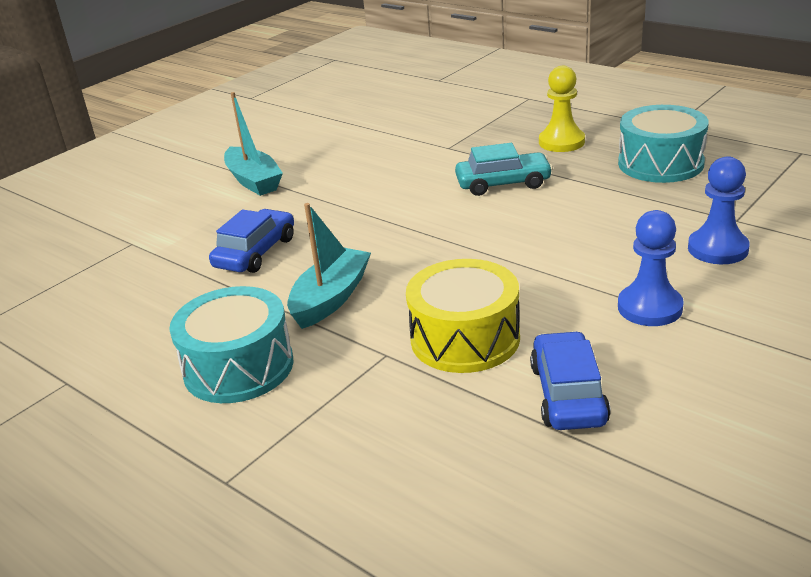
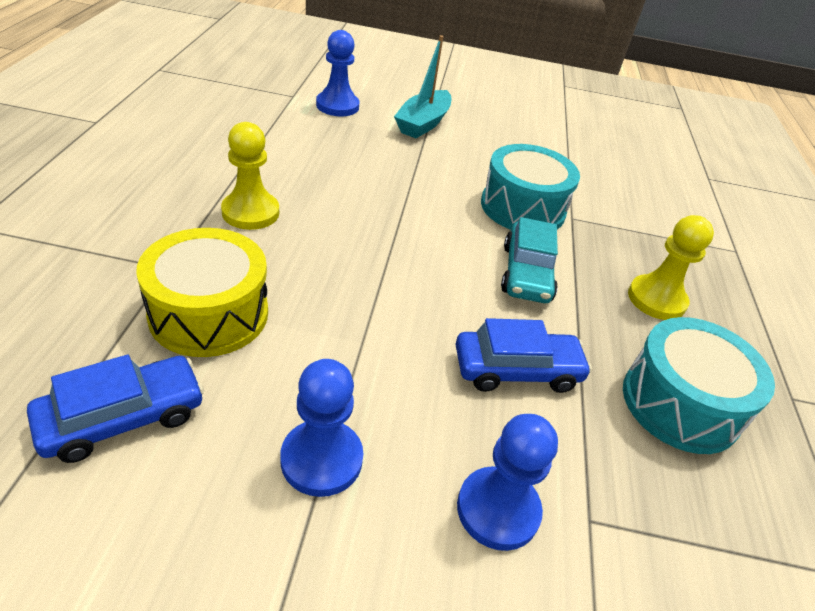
camera: 50 degrees right, 10 degrees up
turquoise drum [169,286,293,403] -> turquoise drum moved to [481,144,580,230]
blue car [209,209,294,273] -> blue car moved to [456,318,592,393]
turquoise boat [287,203,371,329] -> yellow pawn [221,122,279,230]
turquoise car [455,143,553,196] -> turquoise car turned 45 degrees clockwise [501,217,558,303]
none -> blue pawn [316,30,359,116]

